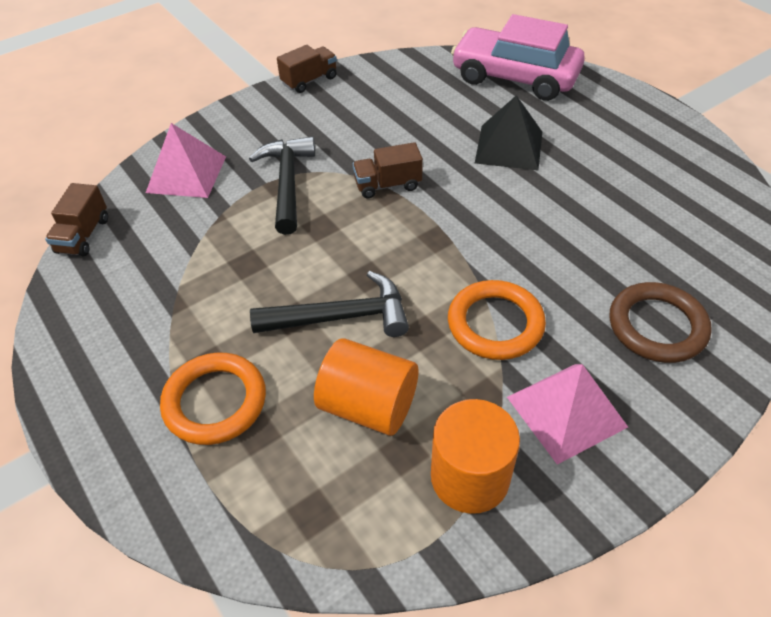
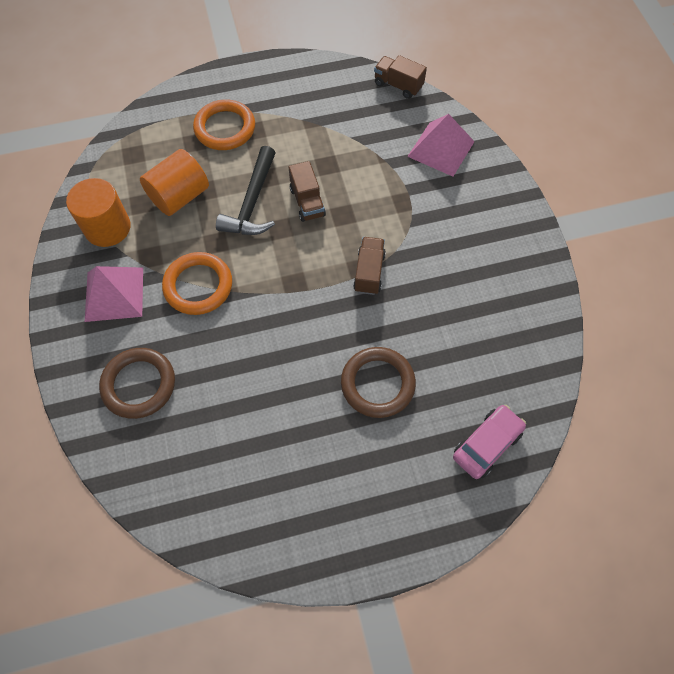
camera: 110 degrees right, 15 degrees up
black hammer [249,137,315,235] -> none
brown truck [277,45,337,93] -> brown truck moved to [289,161,326,222]
pink car [451,14,585,101] -> pink car [453,405,526,479], size x0.57
black pyramid [475,95,542,170] -> brown ring [341,347,416,418]

